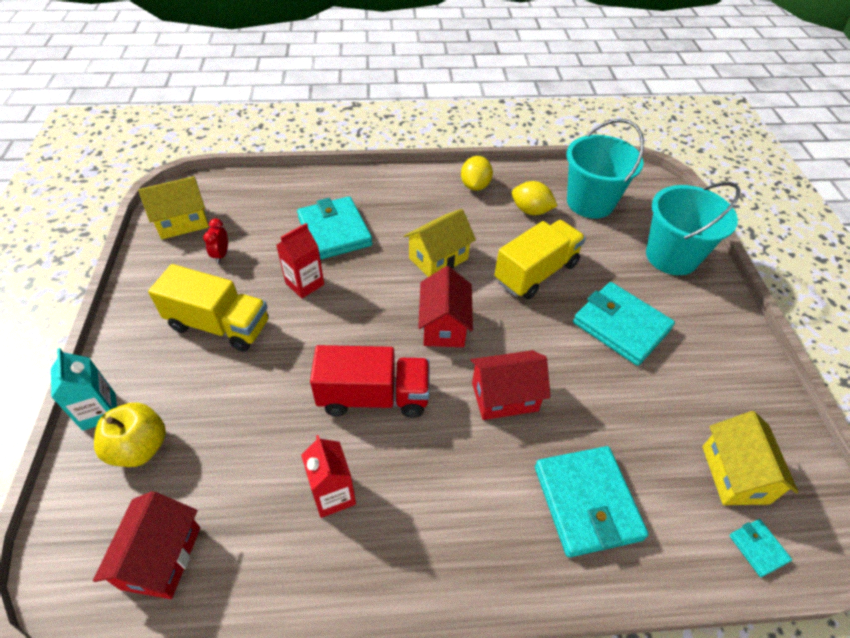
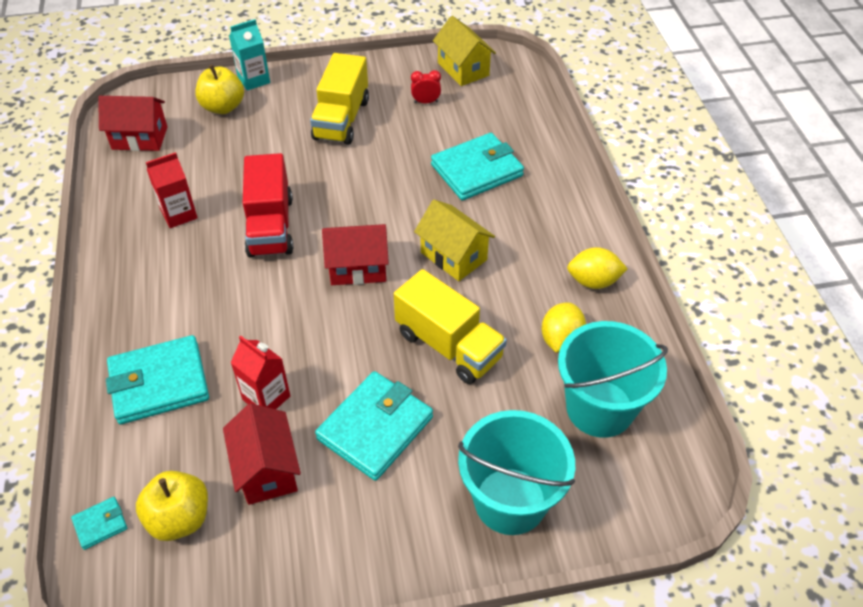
camera: 85 degrees right, 0 degrees up
red carton [276,223,324,298] -> red carton moved to [230,335,290,409]
red house [470,350,551,420] -> red house moved to [223,403,301,505]
yellow house [702,411,799,505] -> yellow apple [136,471,208,541]

